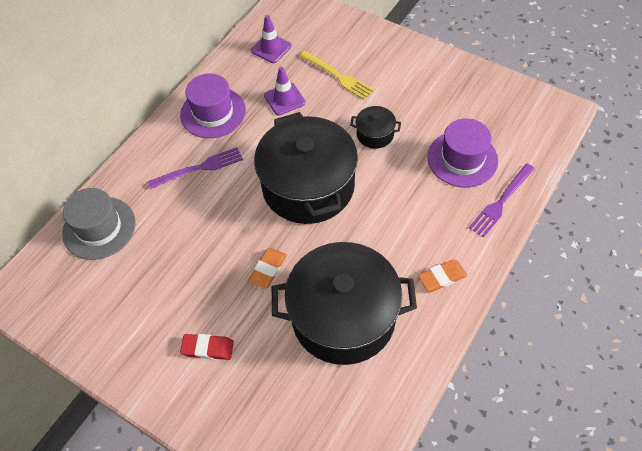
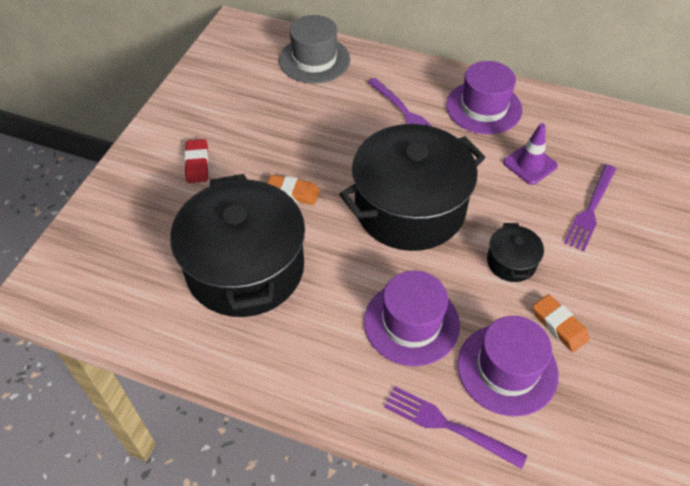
camera: 75 degrees right, 5 degrees down
purple traffic cone [251,15,292,63] -> none
yellow fork [300,51,374,100] -> purple fork [564,164,616,251]
orange eraser [418,259,467,292] -> orange eraser moved to [533,294,589,352]
none -> purple hat [364,270,460,366]

